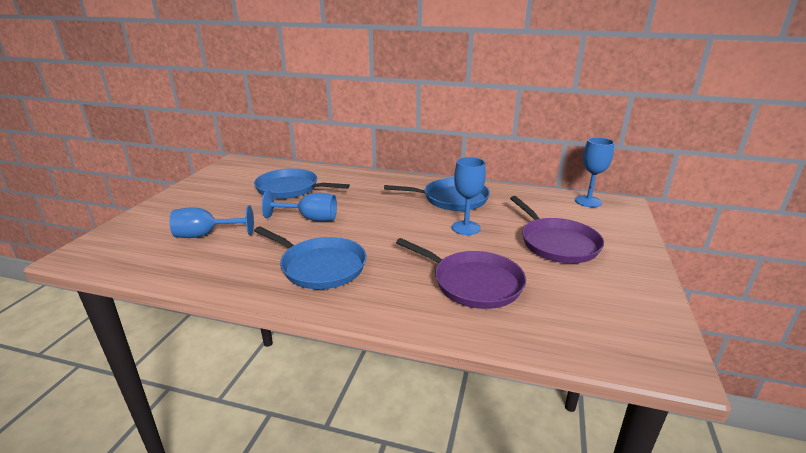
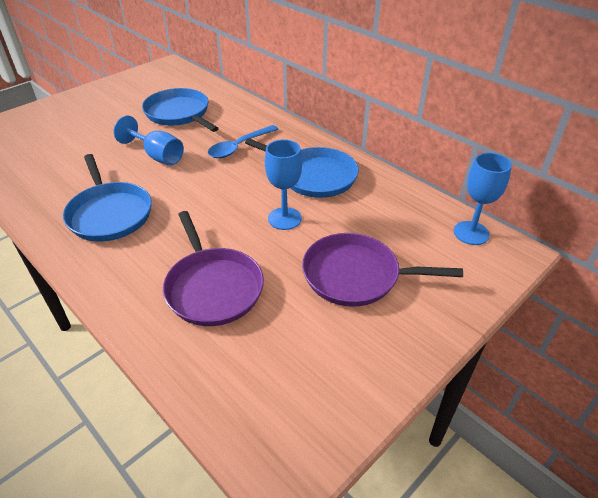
camera: 30 degrees right, 15 degrees up
blue goblet [170,205,254,238] -> none
purple pan [510,196,604,263] -> purple pan turned 90 degrees clockwise [302,233,463,307]
none -> blue spoon [208,125,278,158]

